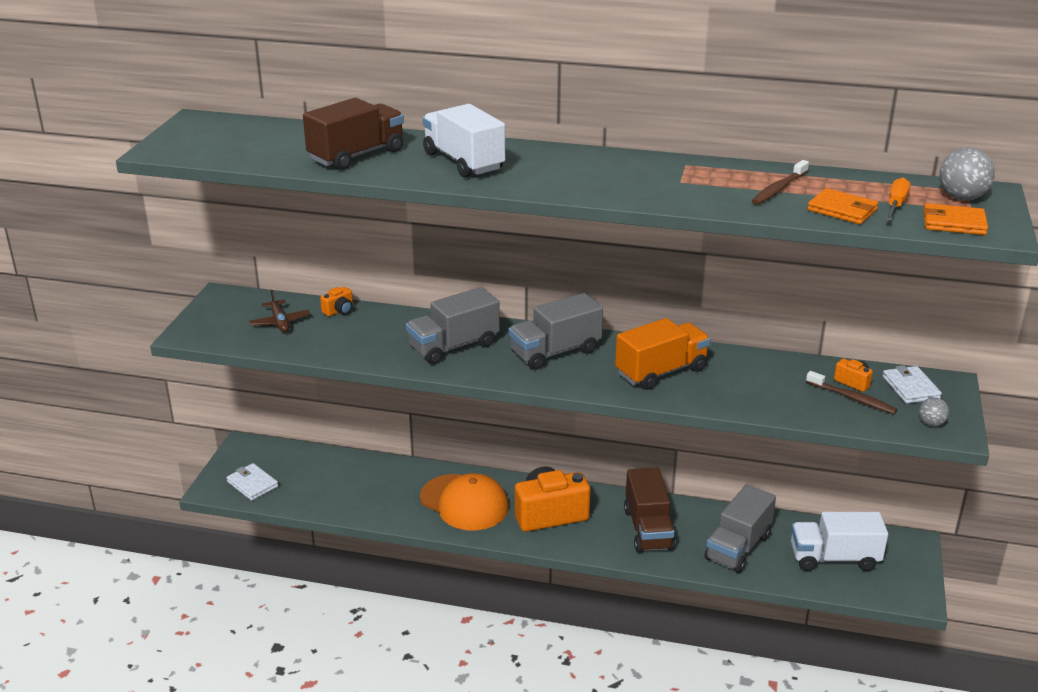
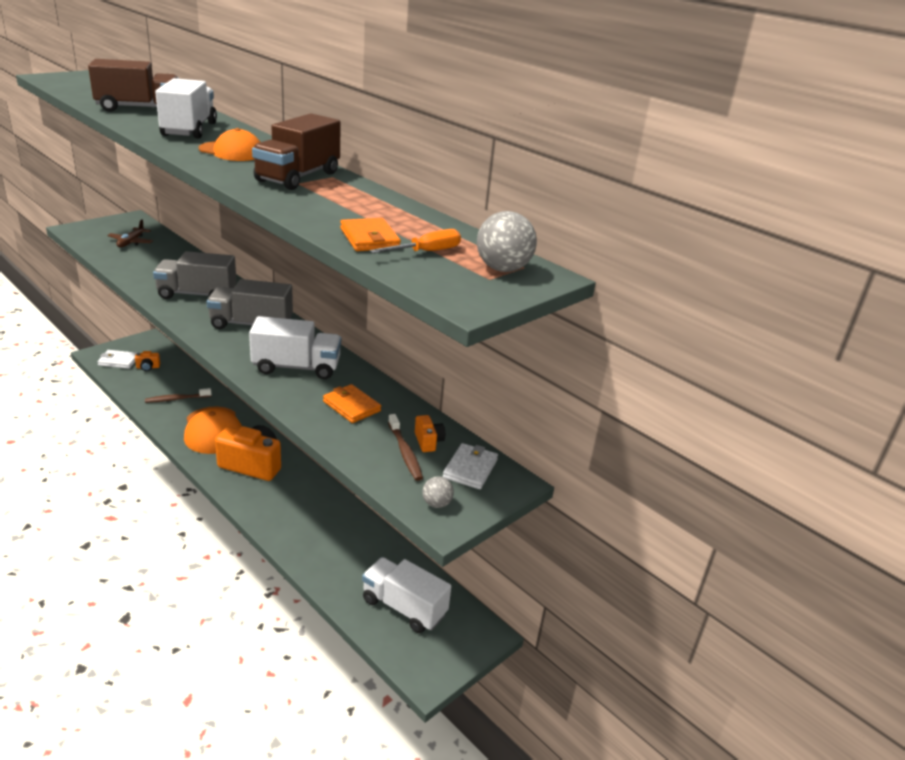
camera: 30 degrees right, 0 degrees up
white wallet [227,463,278,501] -> white wallet turned 75 degrees counterclockwise [97,350,136,369]
orange camera [320,287,353,316] -> orange camera moved to [135,351,160,371]
orange truck [615,318,710,390] -> white truck [249,316,341,379]
brown truck [624,468,676,553] -> brown truck moved to [252,113,341,190]
grey truck [704,484,776,573] -> none
brown toothbrush [752,160,809,205] -> brown toothbrush moved to [145,388,212,403]
orange wallet [923,203,988,235] -> orange wallet moved to [323,384,381,423]
none -> orange cap [199,128,260,161]

